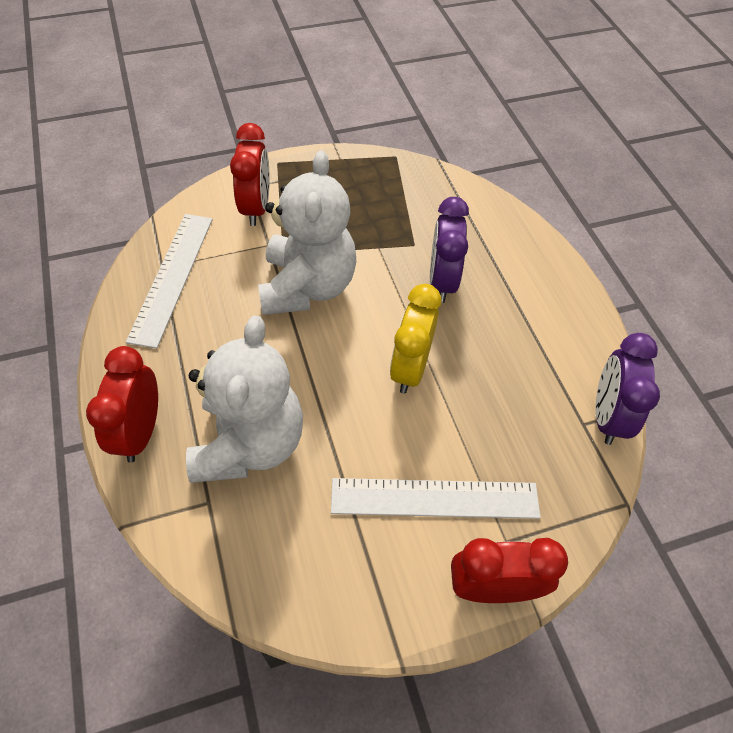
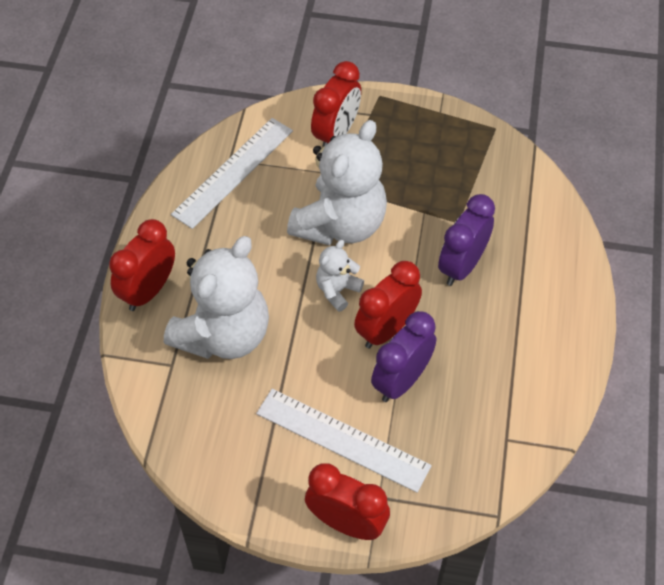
camera: 30 degrees right, 0 degrees up
yellow clock [390,284,441,394] -> red clock [354,261,422,349]
purple clock [596,333,660,445] -> purple clock moved to [371,311,436,402]
none -> white teddy bear [316,240,364,312]

